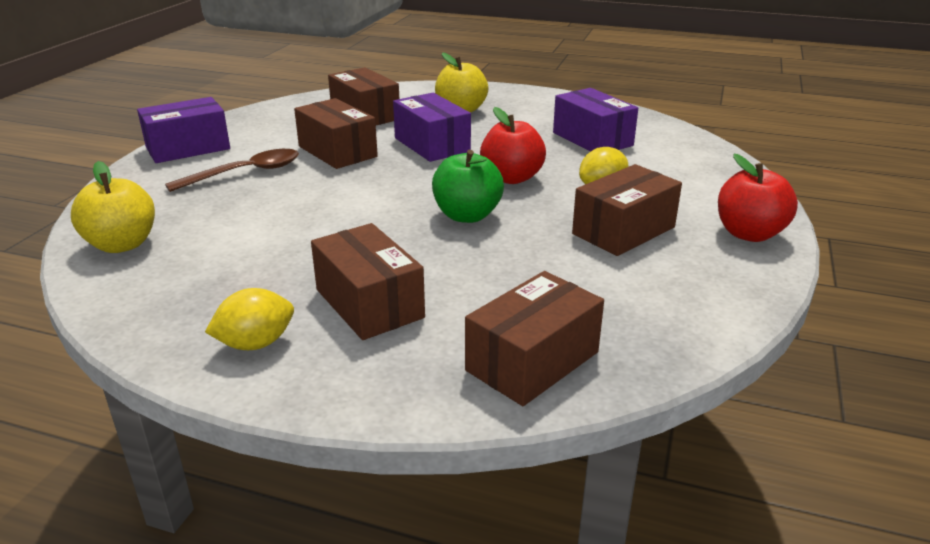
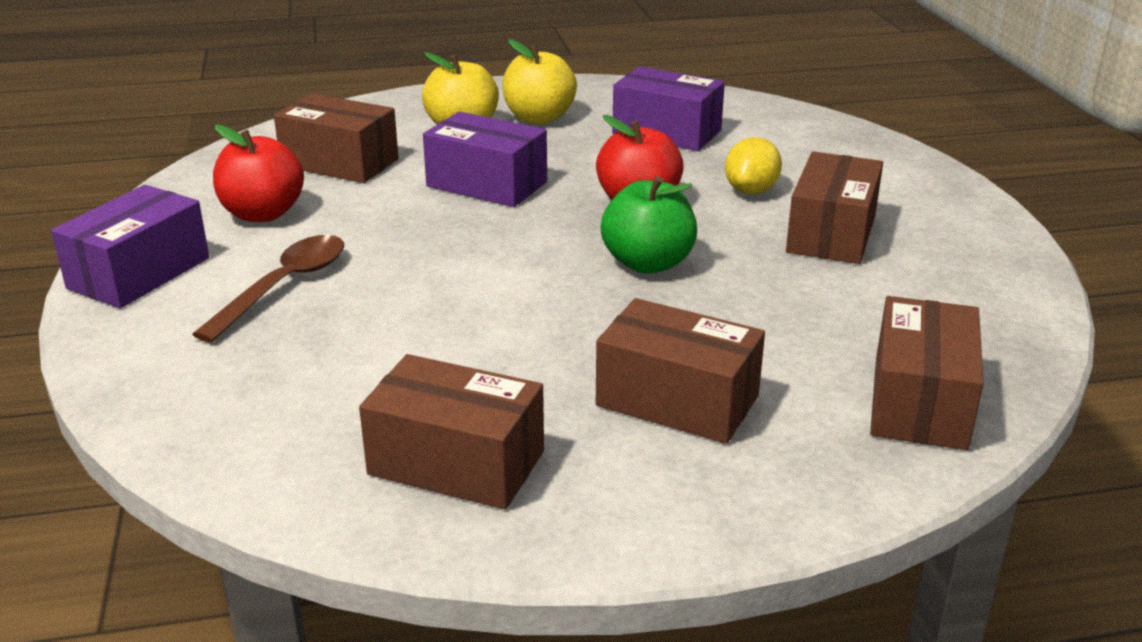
camera: 30 degrees left, 0 degrees up
yellow apple [71,161,155,253] -> yellow apple moved to [502,39,577,124]
yellow lemon [205,288,294,350] -> none
brown box [294,98,378,169] -> brown box moved to [359,354,544,510]
red apple [718,154,798,242] -> red apple moved to [213,125,304,222]

